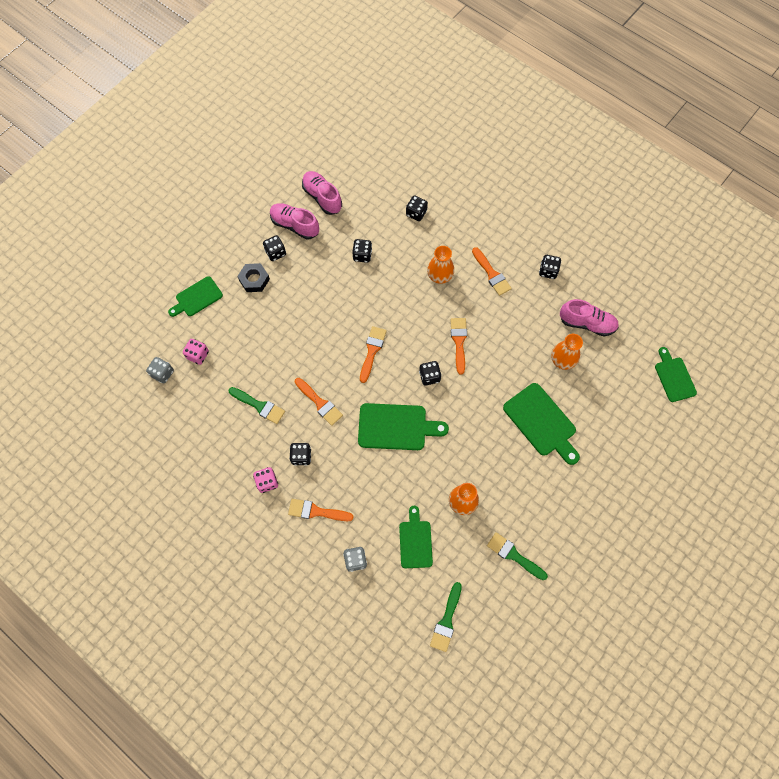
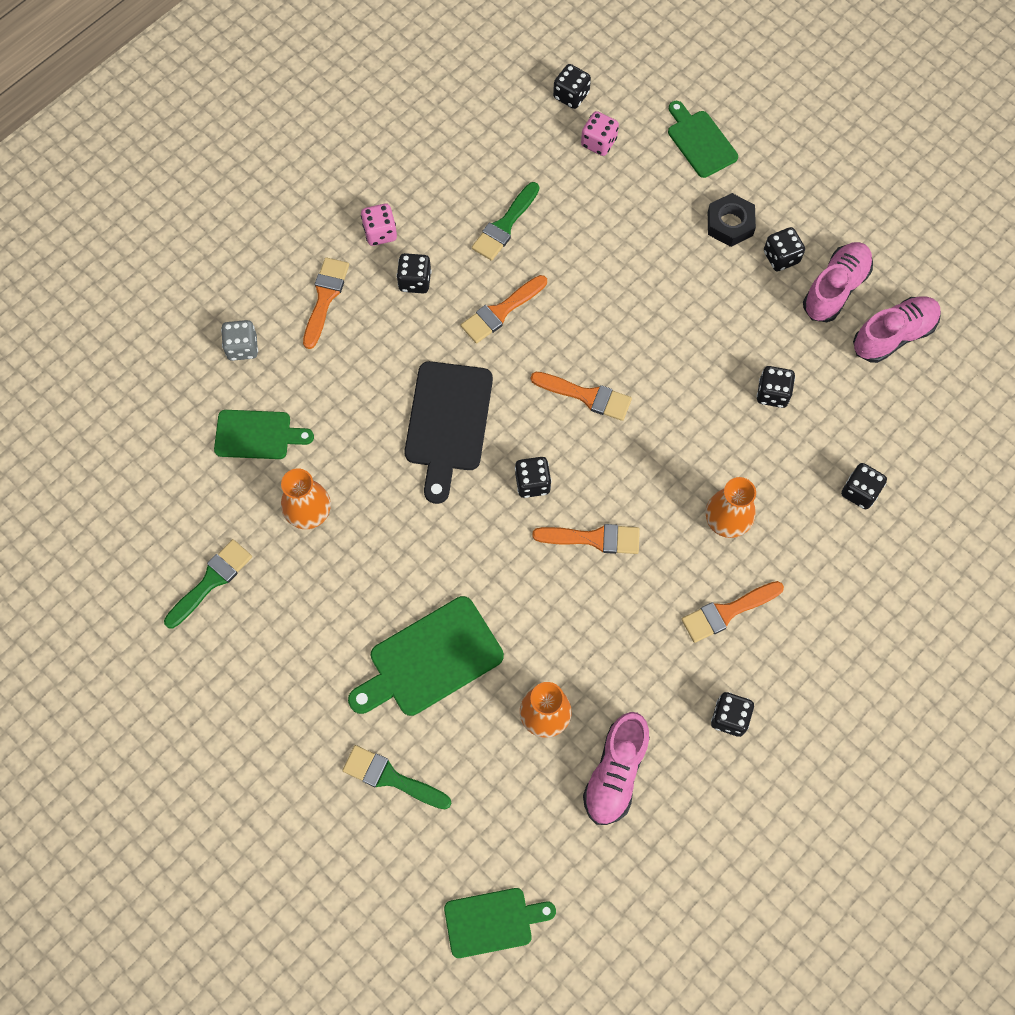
camera: 95 degrees right, 0 degrees up
grey dice [146,357,174,384] -> black dice [553,64,591,109]
green cutting board [358,403,449,450] -> black cutting board [404,361,493,504]
green brush [430,582,462,652] -> green brush moved to [342,745,451,810]

